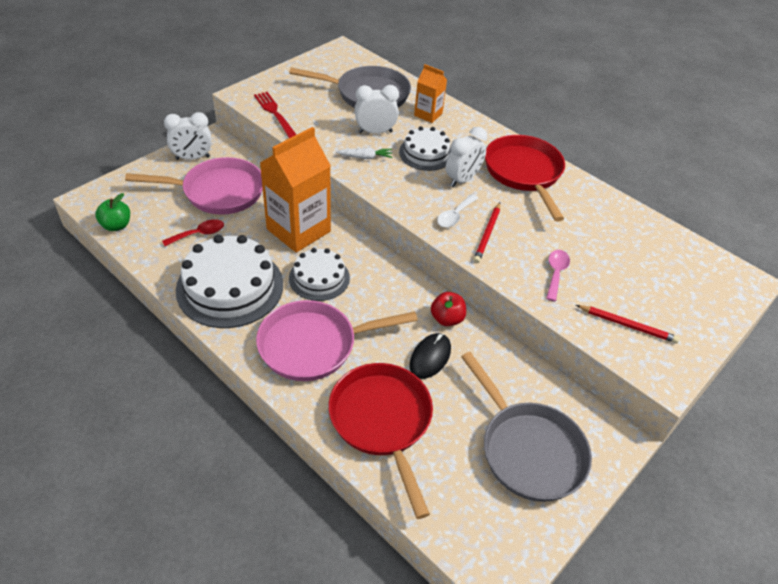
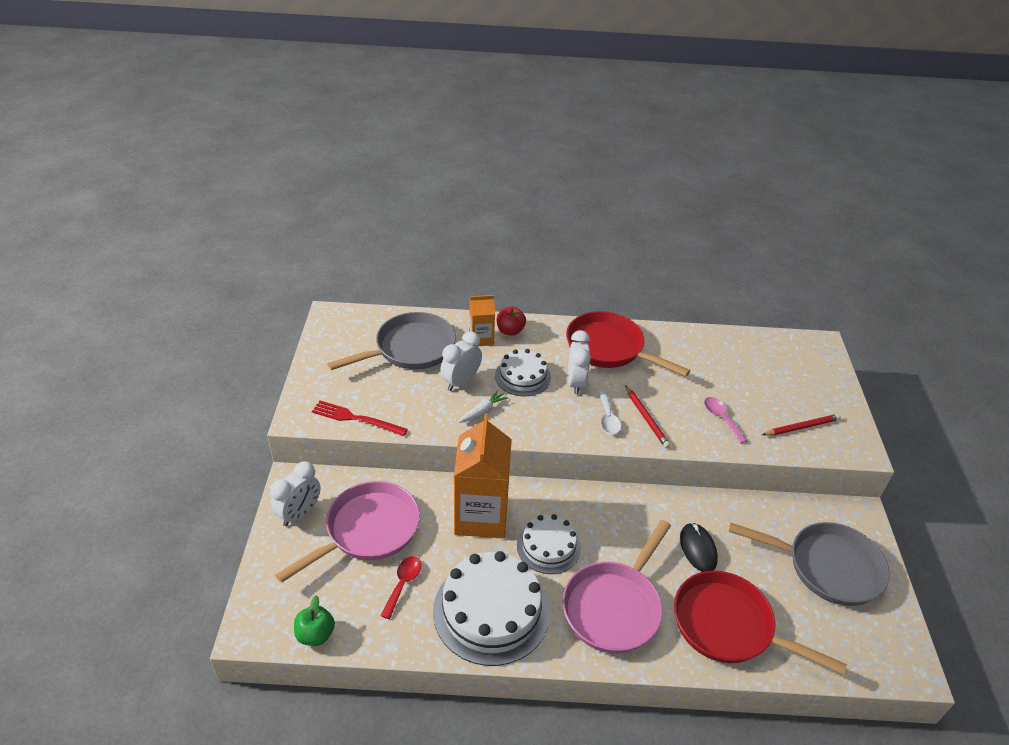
camera: 40 degrees left, 5 degrees down
red apple [431,292,466,326] -> red apple moved to [497,306,526,336]

